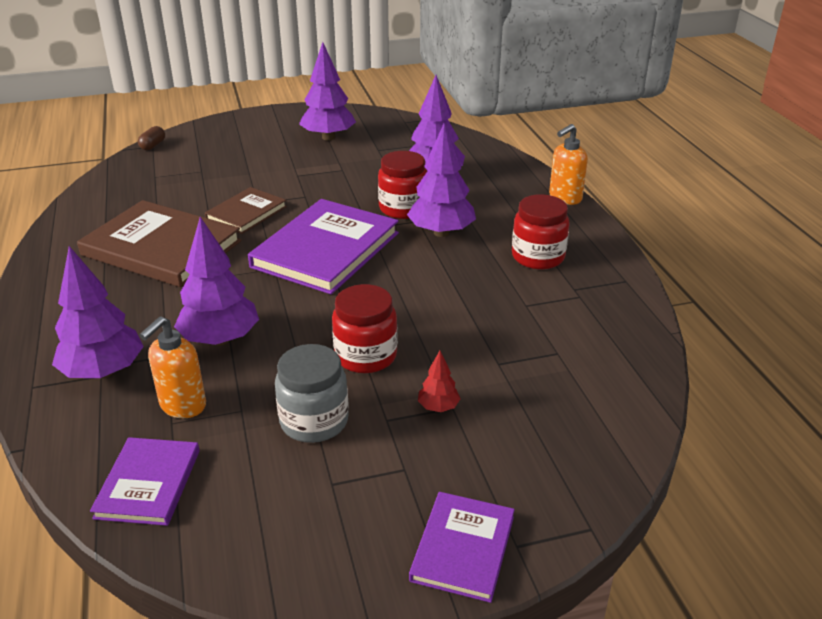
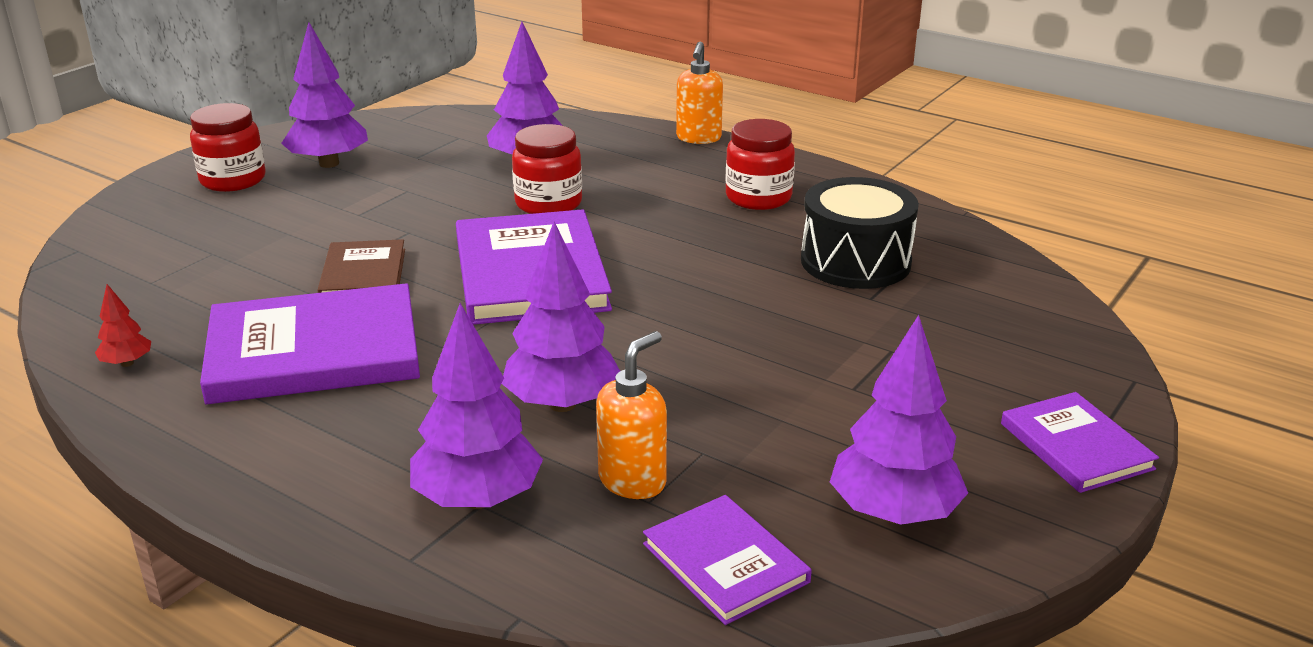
camera: 40 degrees left, 5 degrees down
brown book [77,200,242,287] -> purple book [200,283,420,404]
brown capsule [138,126,165,150] -> none
orange soap dispenser [140,316,206,418] -> orange soap dispenser turned 135 degrees counterclockwise [596,331,667,499]
grey jar [275,344,349,443] -> none
red jar [332,284,398,373] -> red jar moved to [190,103,266,192]
purple tree [407,123,476,237] -> purple tree moved to [830,315,968,525]
red tree [418,351,460,412] -> red tree moved to [95,284,151,367]
none -> black drum [801,177,919,289]

